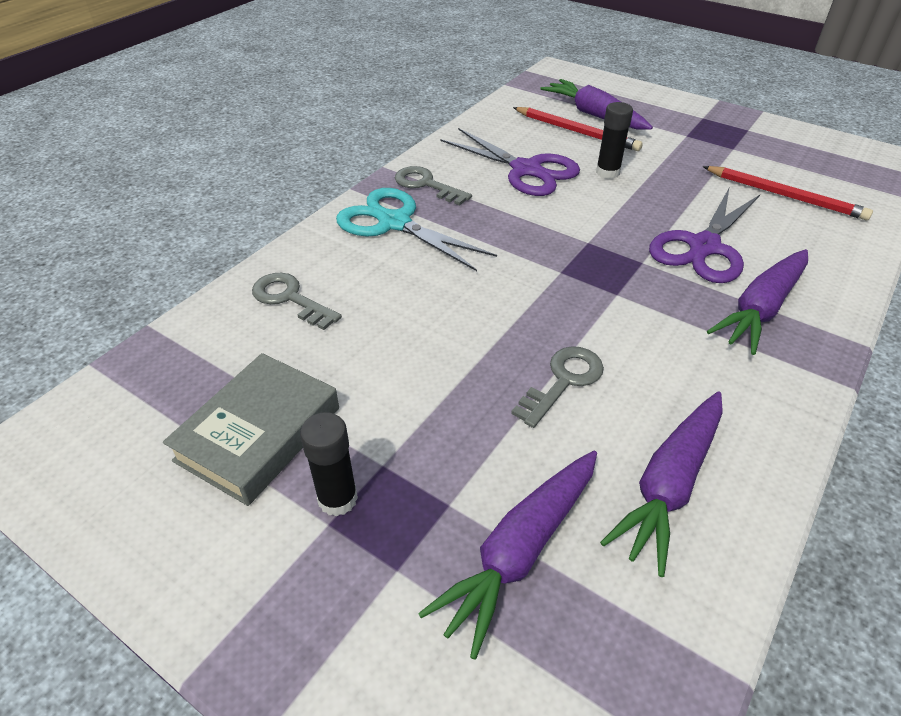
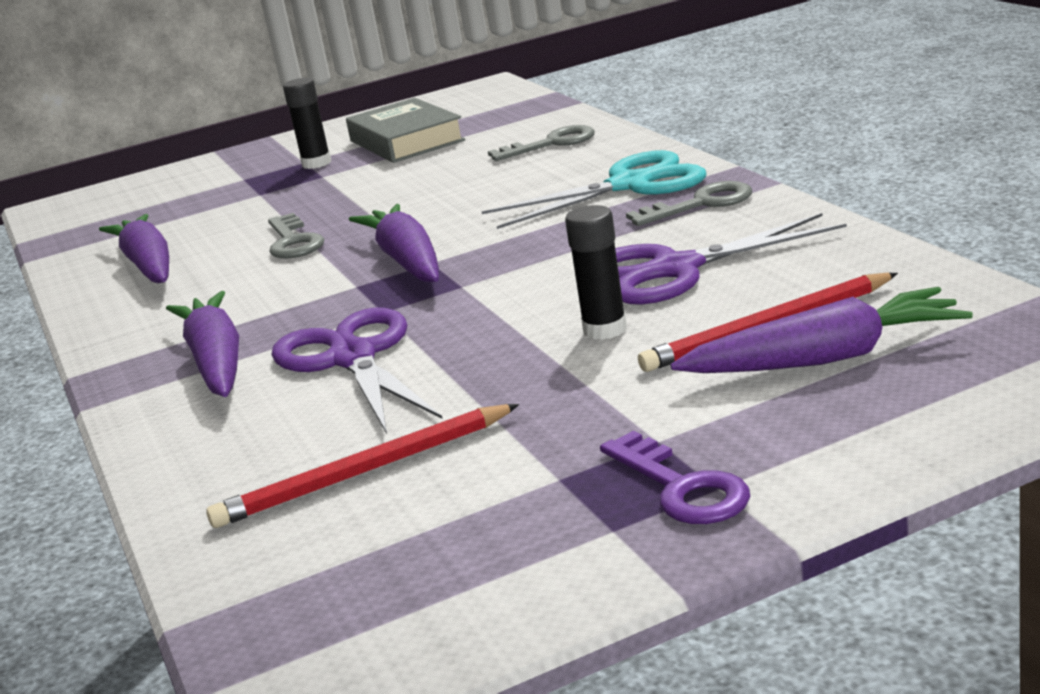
camera: 125 degrees right, 20 degrees down
purple carrot [418,451,597,660] -> purple carrot moved to [349,204,439,283]
none -> purple key [600,430,750,524]

